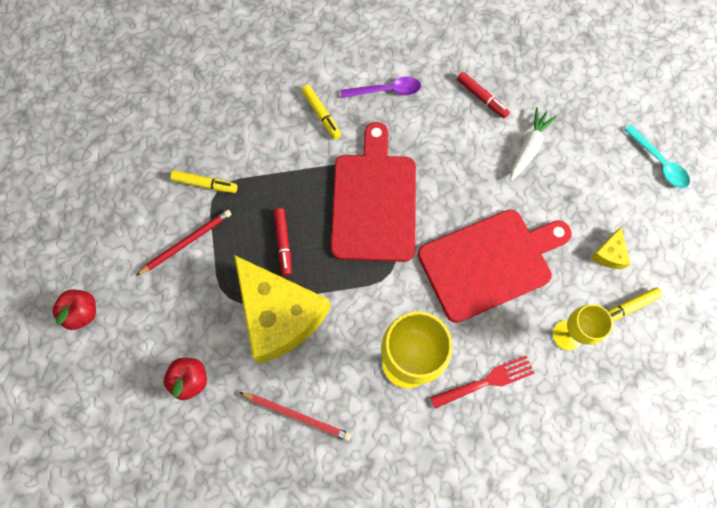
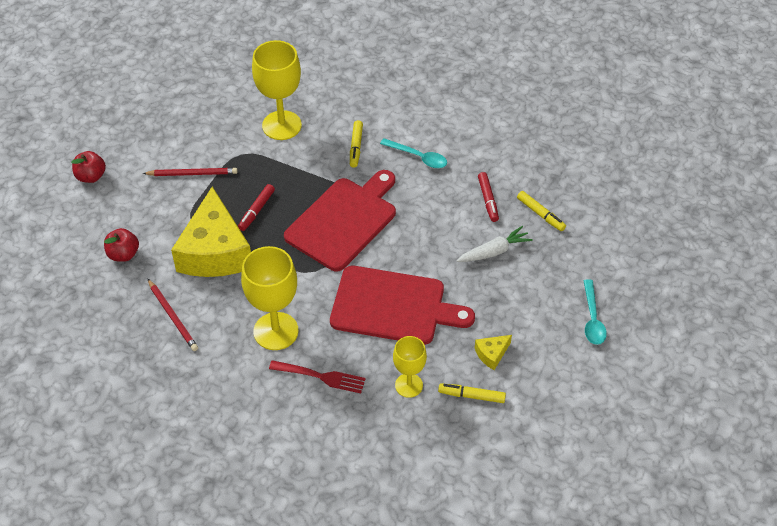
camera: 35 degrees right, 20 degrees down
yellow marker [170,170,238,193] -> yellow marker moved to [517,191,566,231]
purple spoon [341,77,421,98] -> turquoise spoon [380,138,447,168]
none -> yellow goblet [252,40,302,140]

